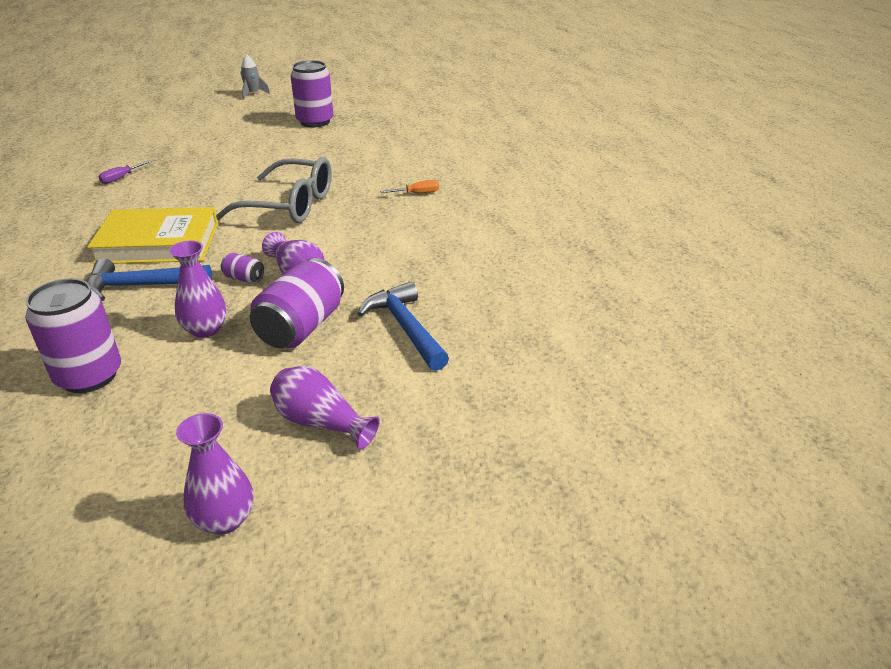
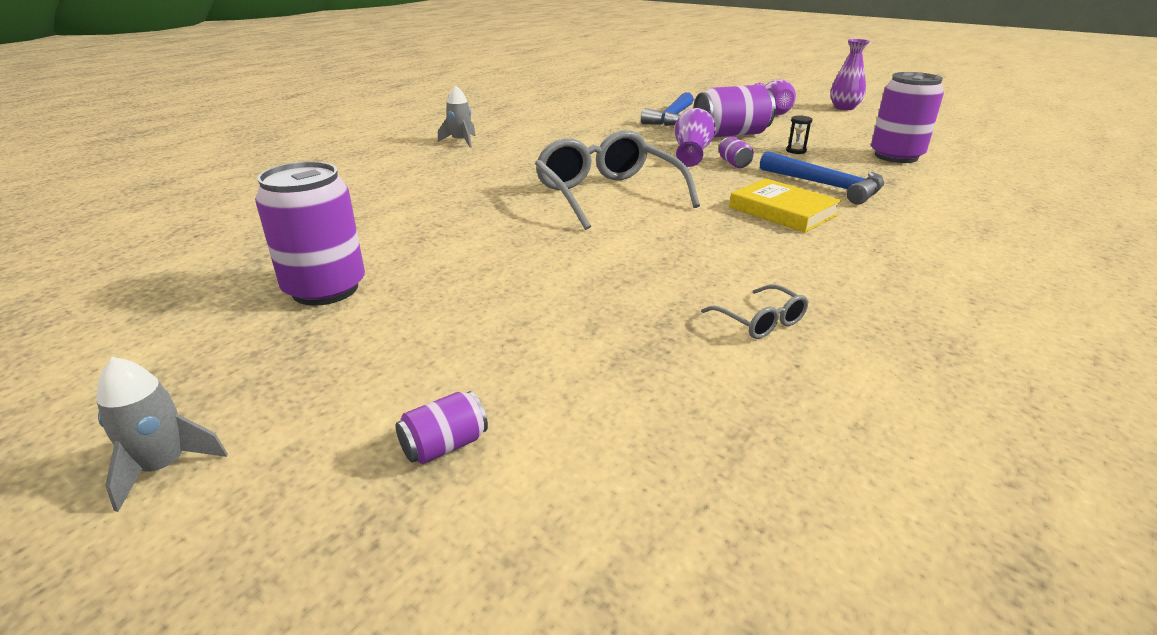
camera: 130 degrees left, 5 degrees down
yellow book [87,207,218,264] -> yellow book [729,178,841,233], size x0.66
purple screwdriver [99,160,152,184] -> grey glasses [701,284,809,339]
purple vase [169,240,227,338] -> black hourglass [786,115,813,154]
orange screwdriver [380,180,439,193] -> none
none -> purple can [395,391,488,464]
none -> grey rocket [438,86,476,148]

